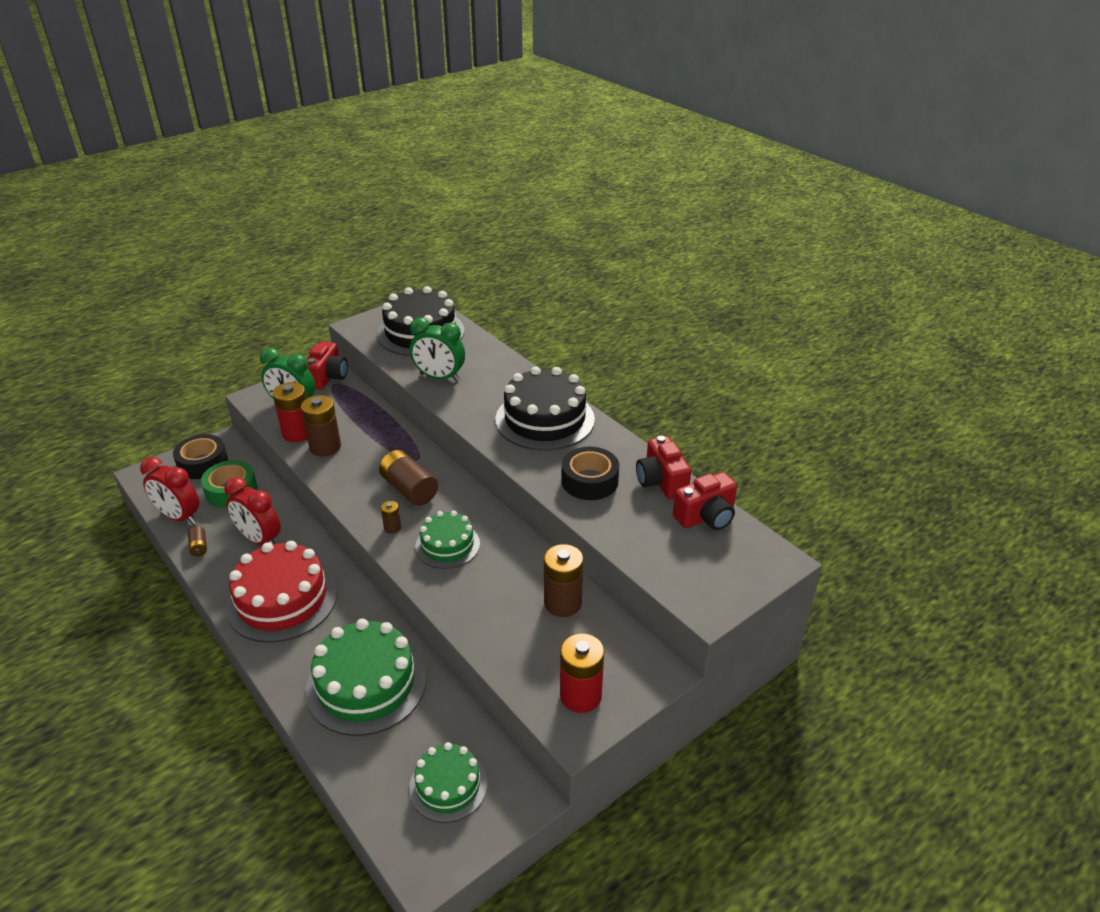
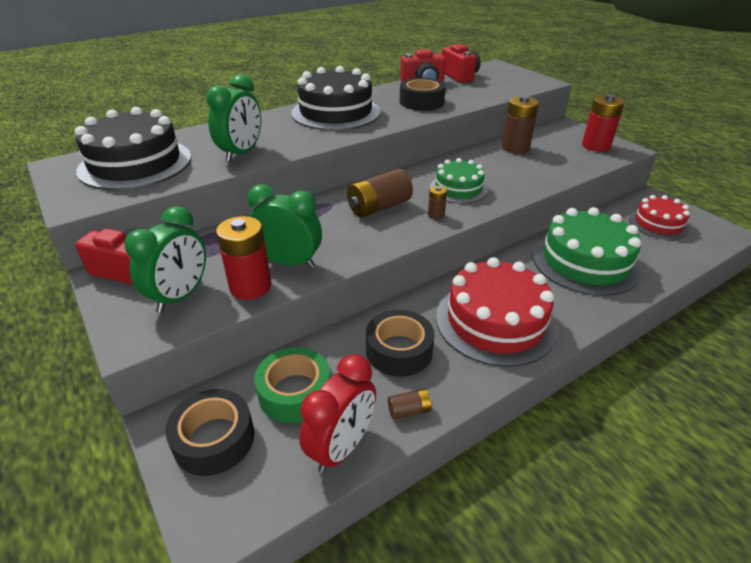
camera: 85 degrees left, 0 degrees up
red clock [224,477,281,545] -> black tape [366,310,435,376]
brown battery [301,395,341,457] -> green clock [247,184,322,268]
green cake [409,742,487,823] -> red cake [629,195,690,240]

